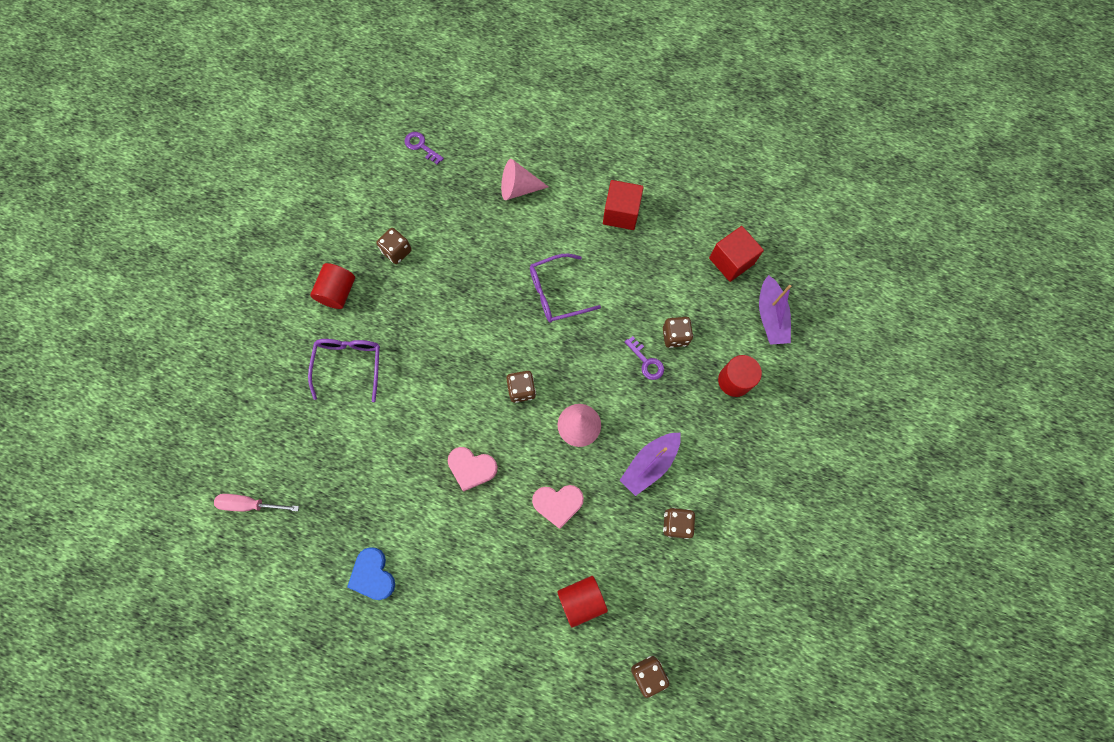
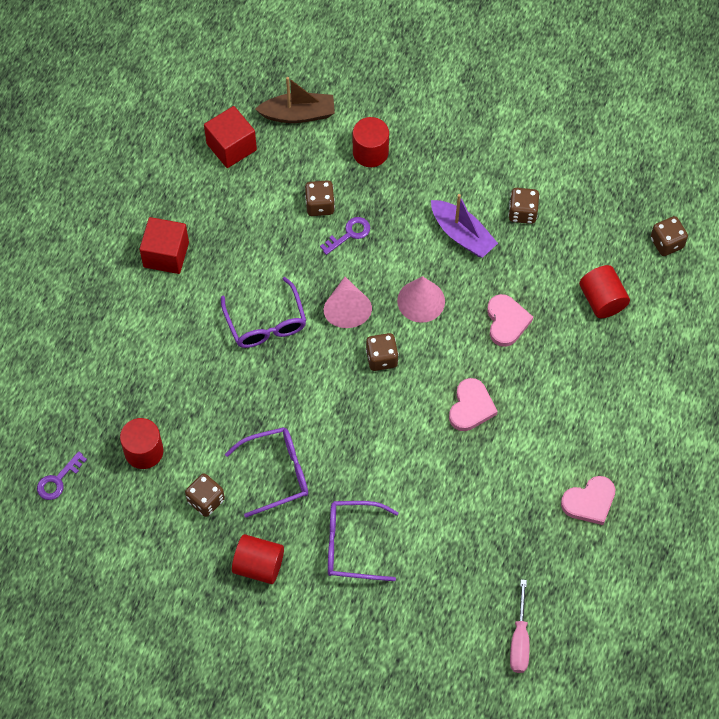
camera: 90 degrees left, 10 degrees down
blue heart [347,547,395,600] -> pink heart [561,476,615,525]
pink cone [501,159,548,200] -> pink cone moved to [324,277,372,328]
purple boat [759,275,791,345] -> brown boat [255,77,335,123]
none -> red cylinder [120,418,163,469]
none -> purple glasses [225,427,308,517]

